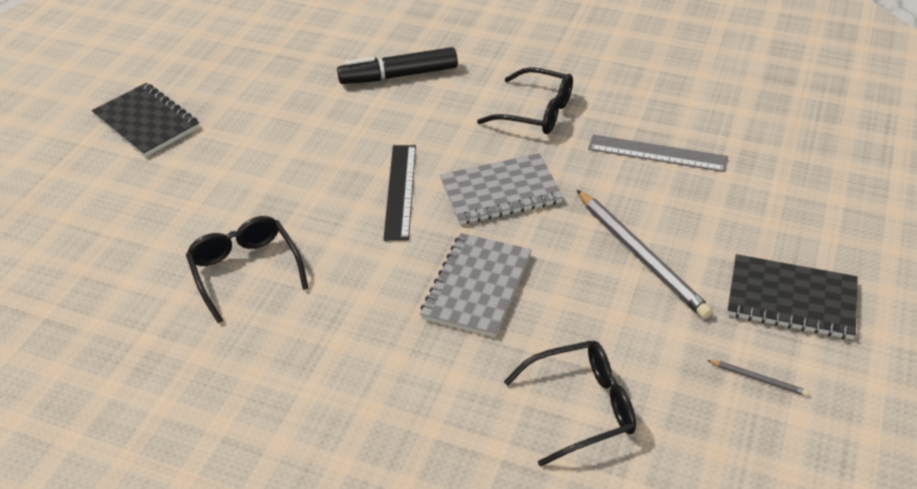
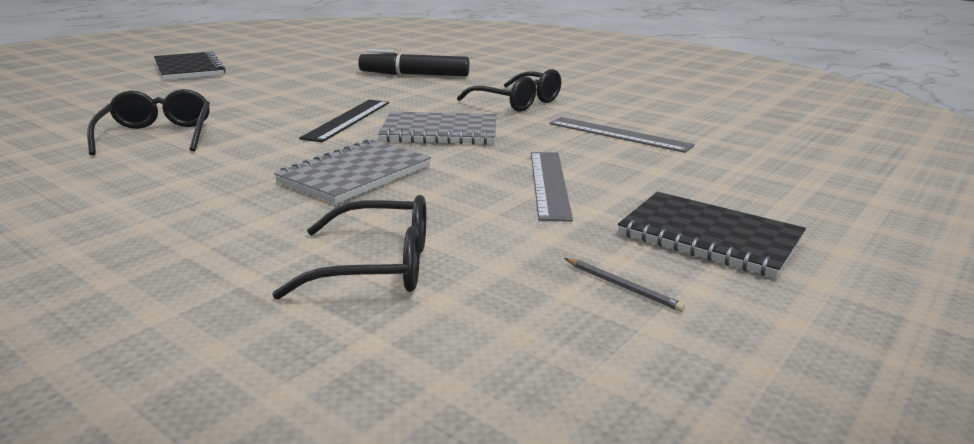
camera: 15 degrees right, 20 degrees down
grey pencil [577,190,713,319] -> grey ruler [531,152,573,222]

